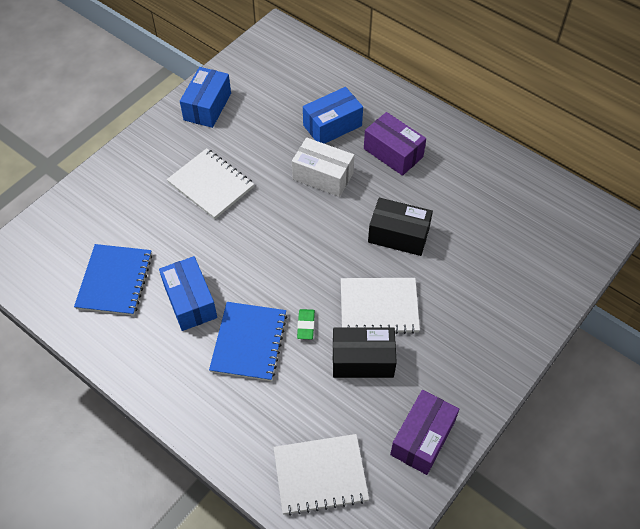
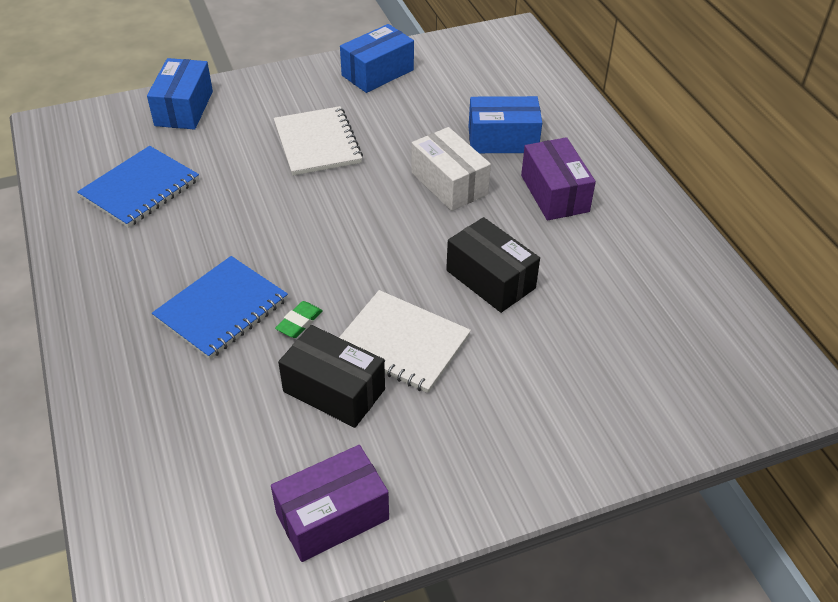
camera: 30 degrees right, 10 degrees down
blue box [159,256,217,331] -> blue box moved to [147,58,213,130]
white notebook [273,434,369,516] -> none

